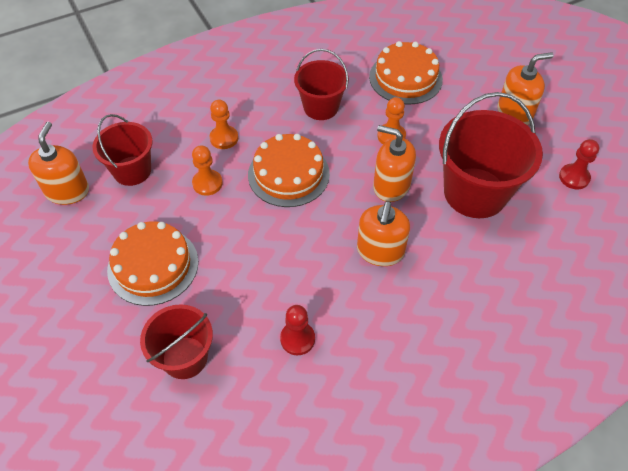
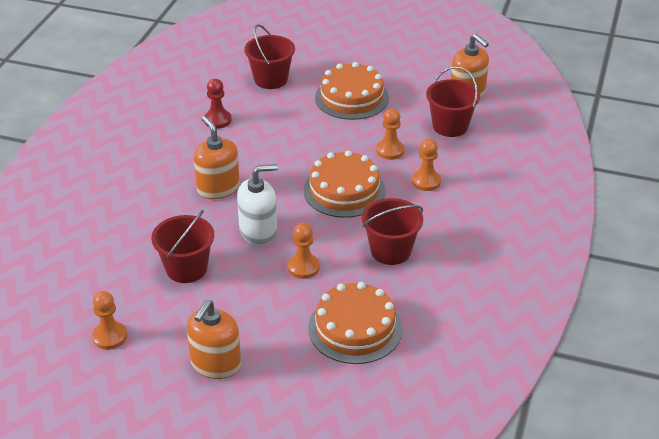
camera: 135 degrees right, 15 degrees down
orange soap dispenser [373,125,416,202] -> white soap dispenser [237,164,278,245]
red bucket [439,92,543,218] -> red bucket [151,210,214,283], size x0.61
red pawn [559,139,599,189] -> orange pawn [92,291,127,350]

